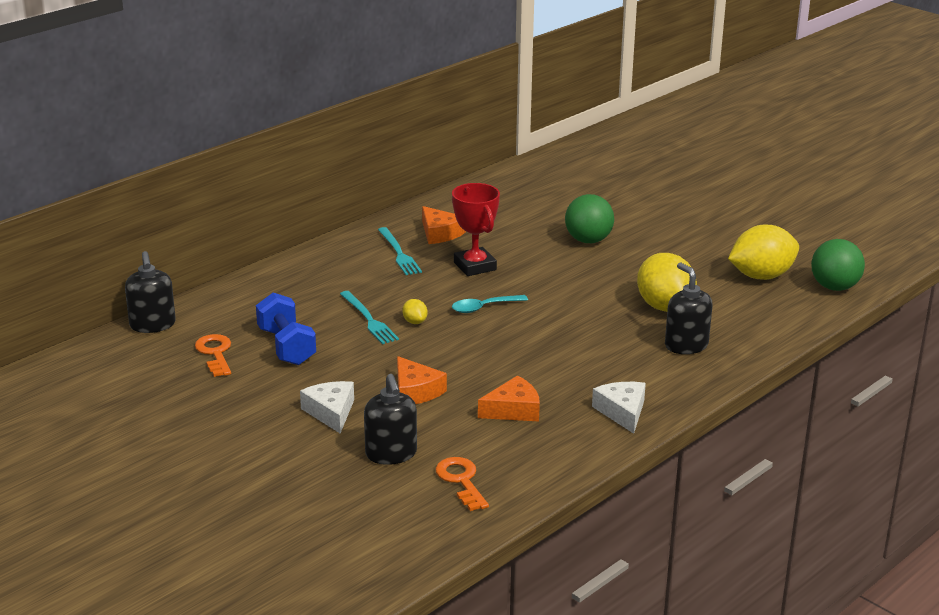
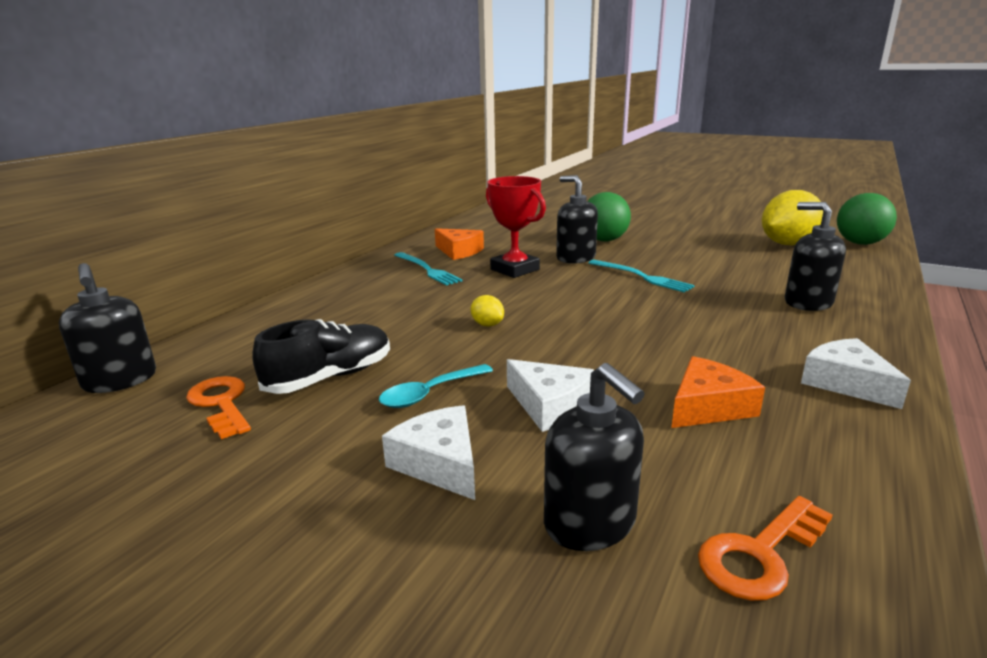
camera: 15 degrees left, 5 degrees down
blue dumbbell [256,293,316,365] -> black shoe [252,319,390,394]
turquoise fork [340,291,399,344] -> turquoise fork moved to [588,260,695,292]
orange cheese [397,356,447,404] -> white cheese [507,359,594,432]
orange key [435,457,489,511] -> orange key turned 90 degrees counterclockwise [698,496,833,601]
turquoise spoon [452,295,528,313] -> turquoise spoon moved to [379,364,493,408]
yellow lemon [637,253,697,312] -> none
none -> black soap dispenser [556,175,598,264]

